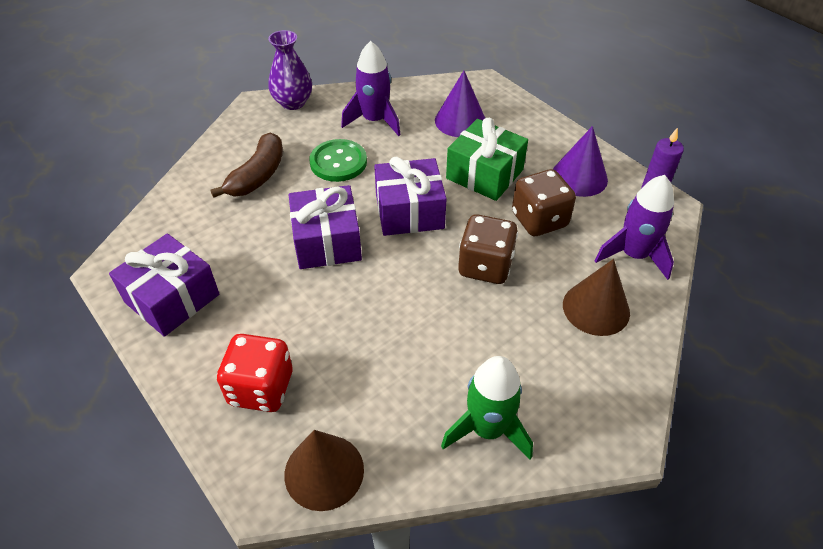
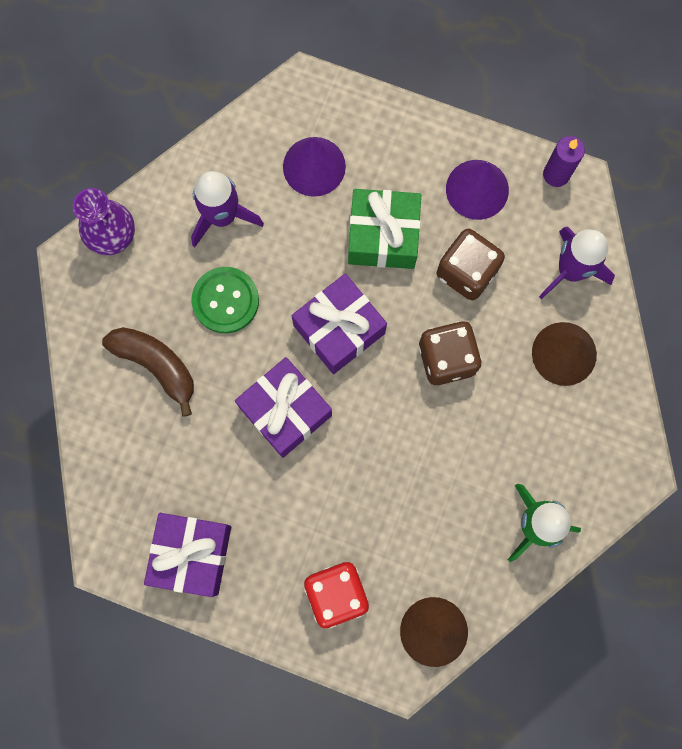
camera: 30 degrees left, 30 degrees up
brown banana [210,132,283,198] -> brown banana turned 45 degrees counterclockwise [102,327,194,417]

